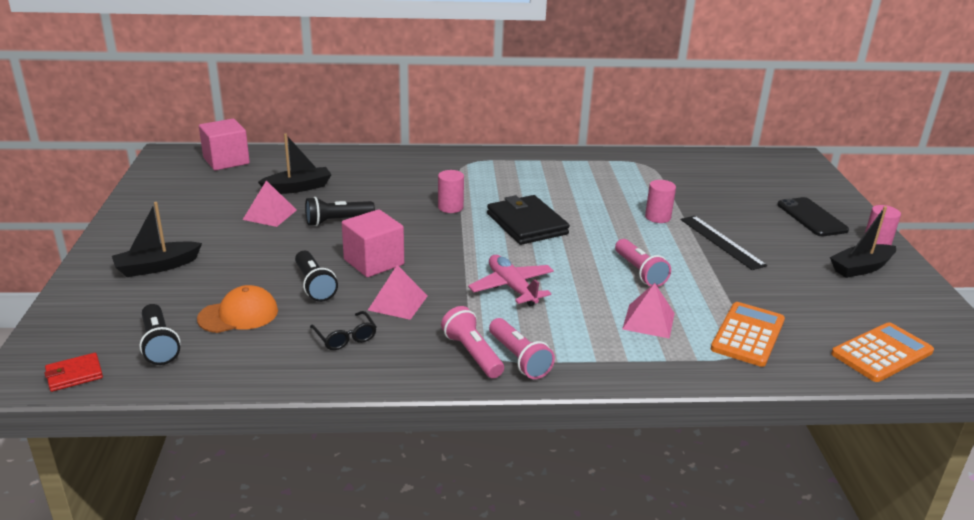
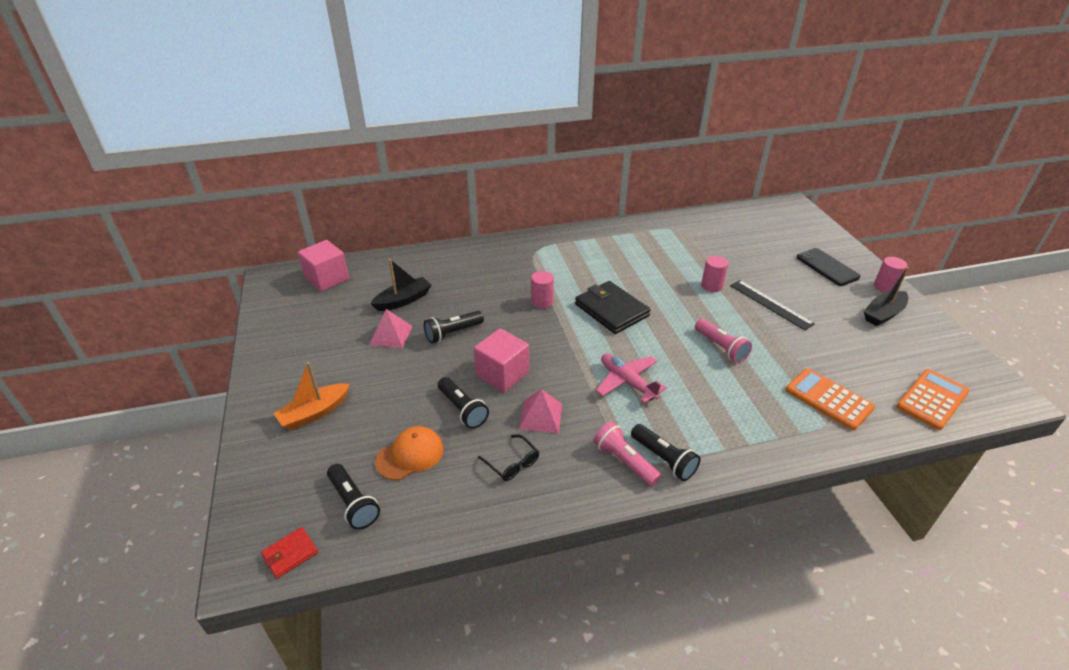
camera: 10 degrees left, 10 degrees up
black boat [112,202,202,277] -> orange boat [273,362,350,430]
pink flashlight [489,318,555,379] -> black flashlight [631,424,701,481]
pink pyramid [622,283,675,339] -> none
orange calculator [711,302,785,367] -> orange calculator turned 60 degrees counterclockwise [785,368,875,430]

